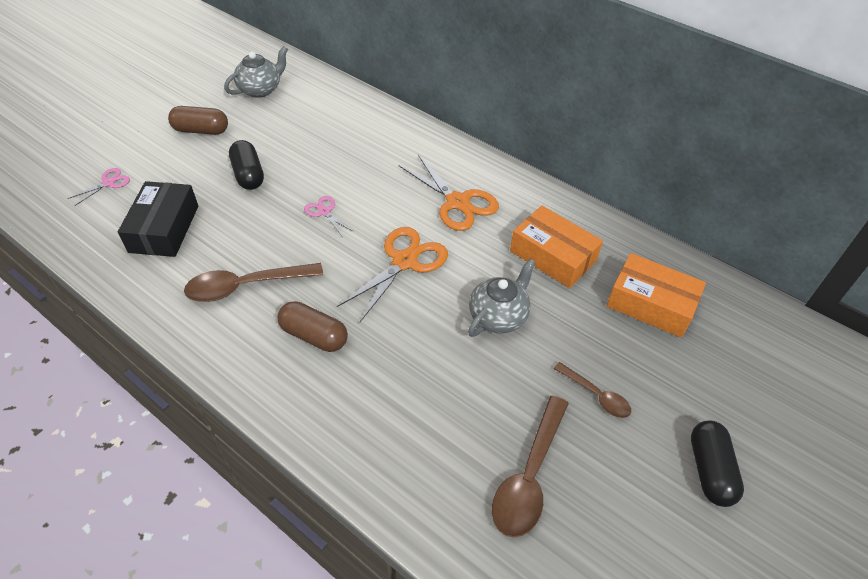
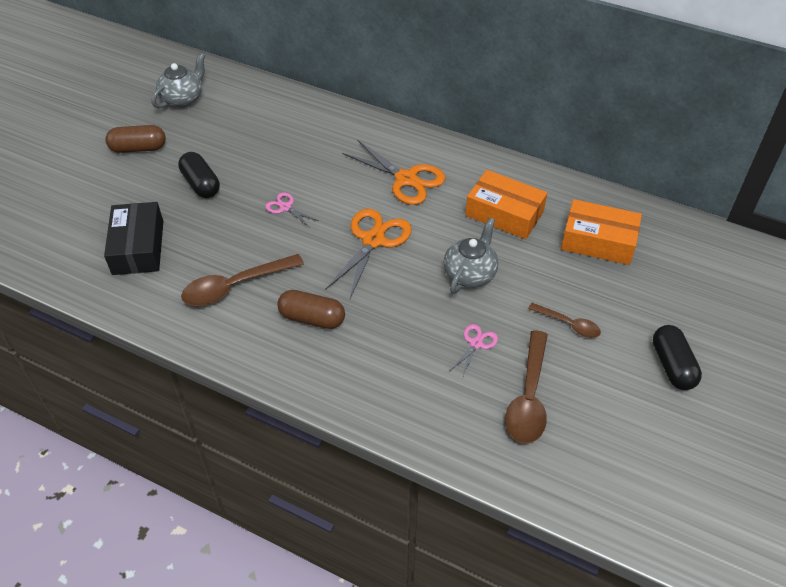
camera: 10 degrees left, 0 degrees up
pink scissors [68,168,130,206] -> pink scissors moved to [449,324,498,378]

